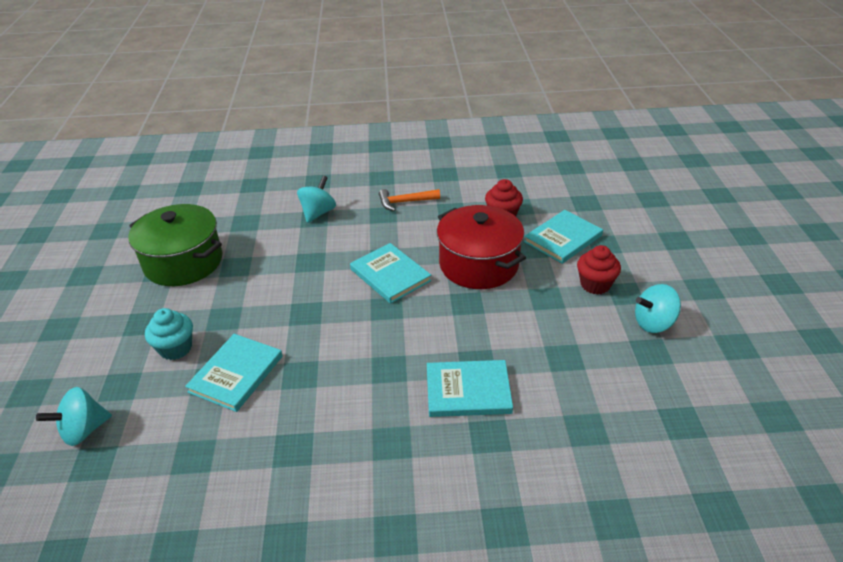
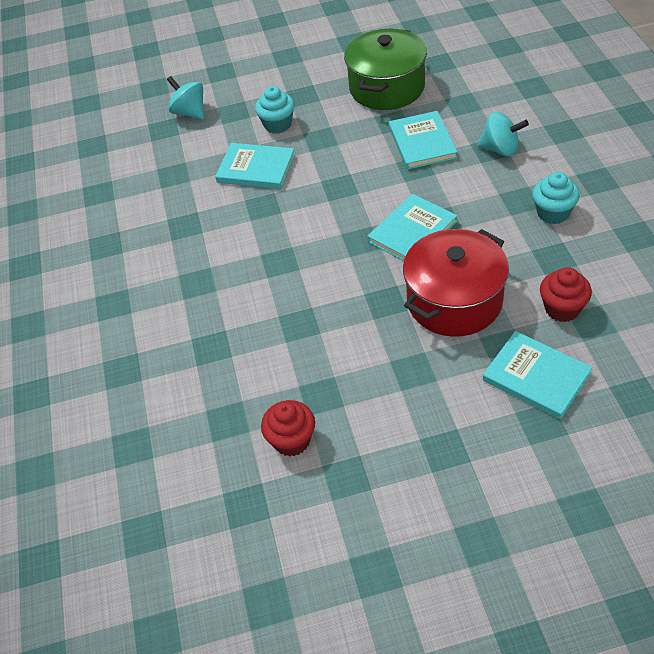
camera: 85 degrees right, 10 degrees up
orange hammer [379,189,440,211] -> turquoise cupcake [532,172,580,224]
turquoise book [427,360,513,417] -> turquoise book moved to [389,111,458,170]
red cupcake [577,245,621,295] -> red cupcake moved to [261,400,315,457]
turquoise spinning top [635,284,681,333] -> none

